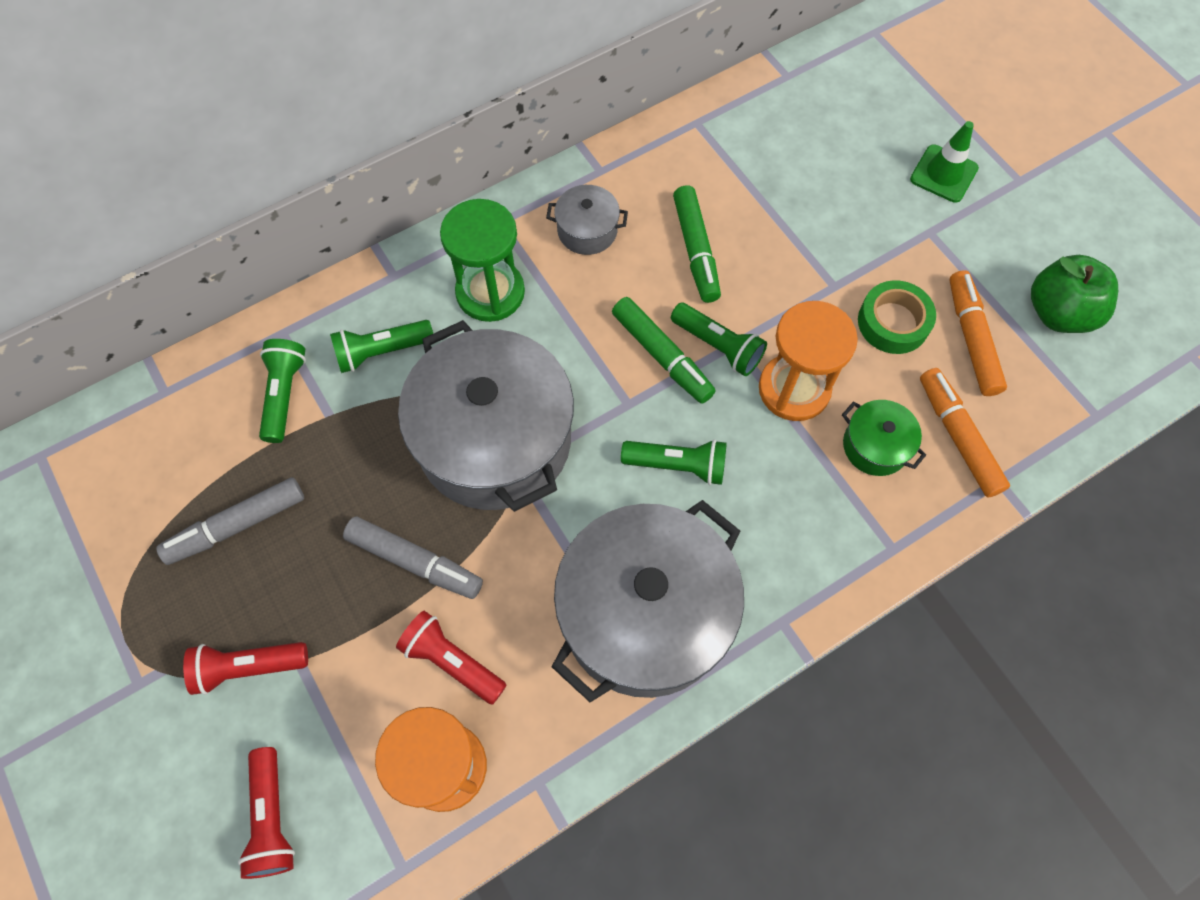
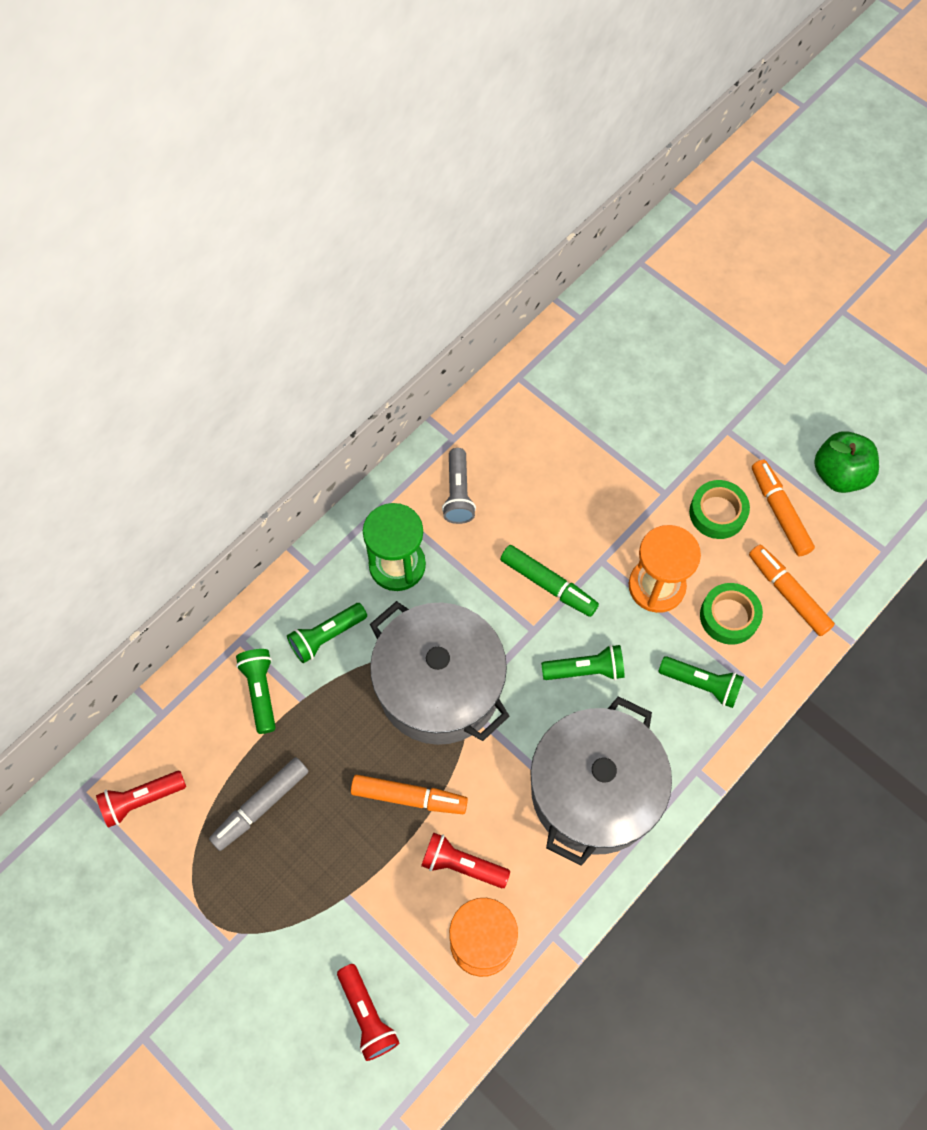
camera: 15 degrees left, 0 degrees up
red flashlight [183,642,308,695] -> red flashlight moved to [96,771,186,828]
grey marker [343,516,483,599] -> orange marker [351,775,468,814]
grey pot [546,185,628,255] -> grey flashlight [442,448,476,524]
green flashlight [671,303,767,376] -> green flashlight moved to [658,656,744,708]
green marker [673,185,721,303] -> none
green pot [842,400,926,476] -> green tape [700,583,763,645]
green traffic cone [910,121,979,203] -> none

